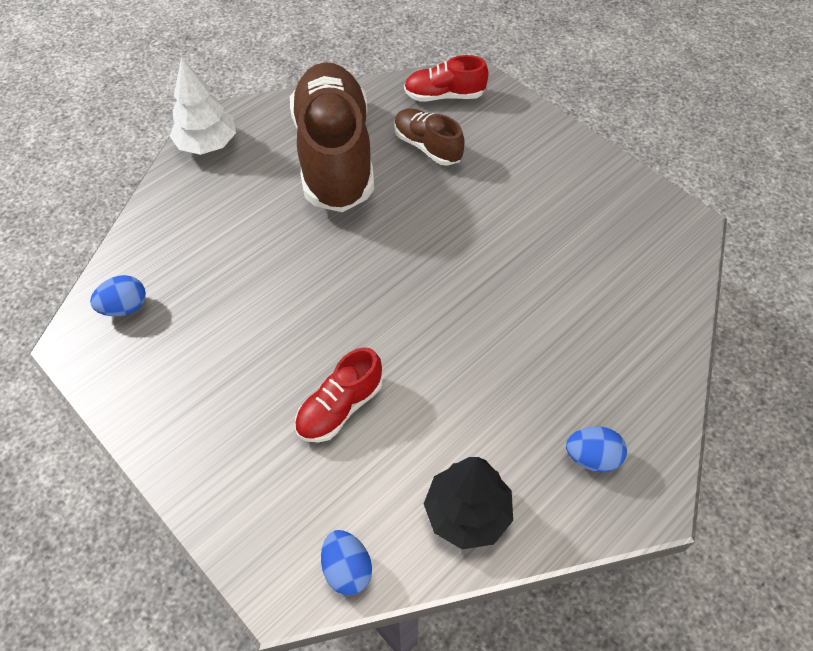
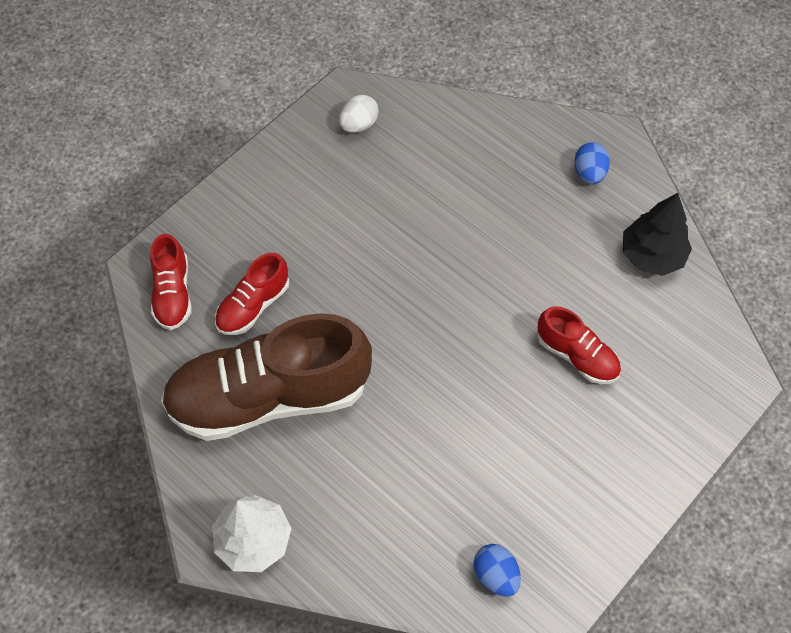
camera: 95 degrees left, 5 degrees up
blue egg [321,530,372,595] -> none
brown shoe [394,108,465,166] -> red shoe [215,253,289,335]
none -> white egg [339,95,378,133]

